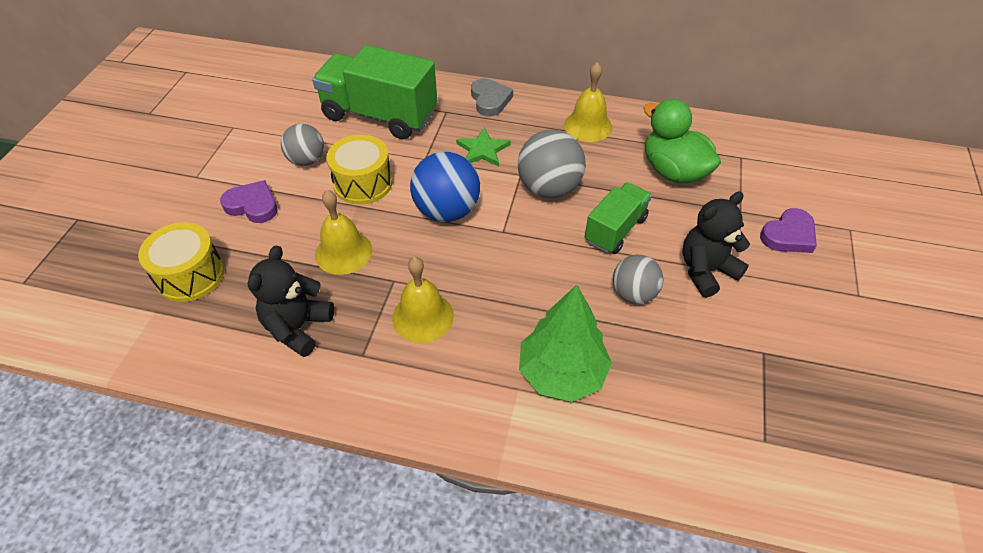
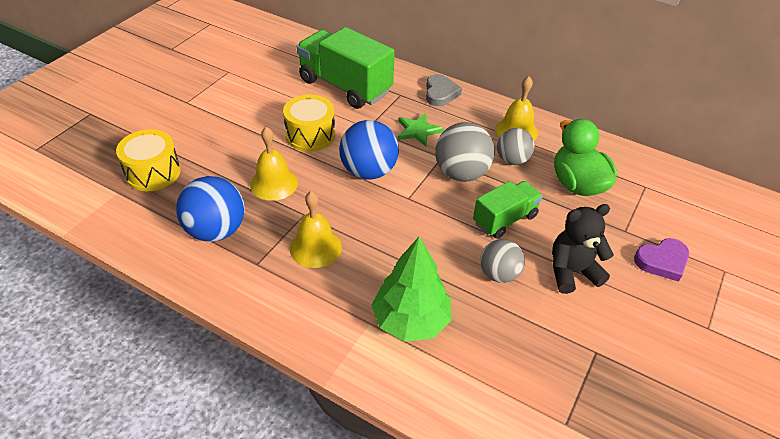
camera: 15 degrees right, 5 degrees down
purple heart [220,180,277,223] -> none
black teddy bear [247,246,334,357] -> blue ball [176,176,245,242]
grey ball [281,124,324,166] -> grey ball moved to [497,128,535,165]

